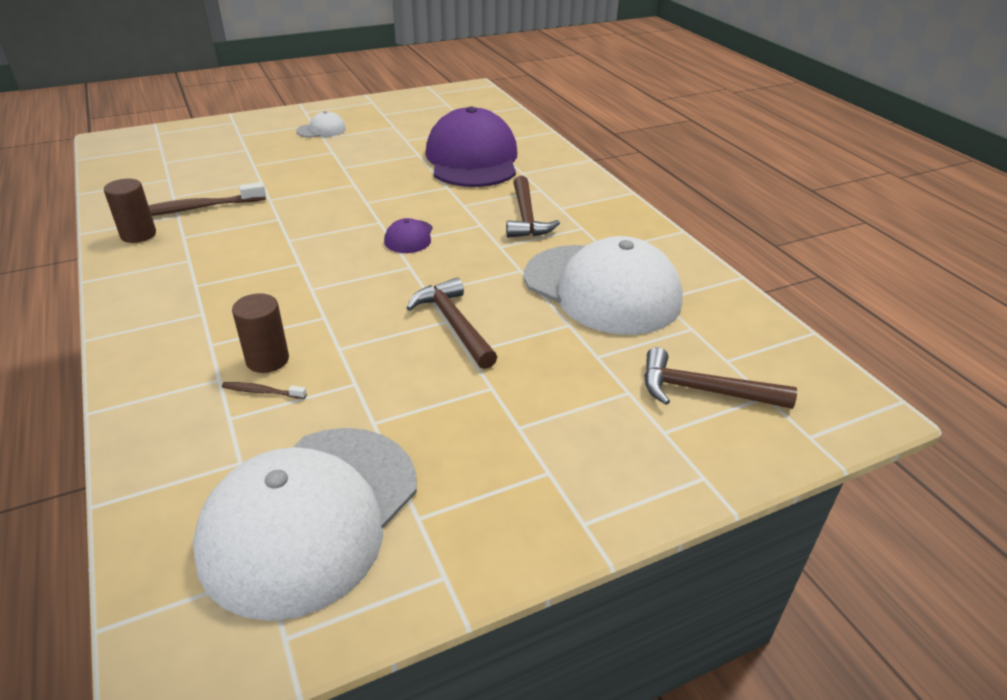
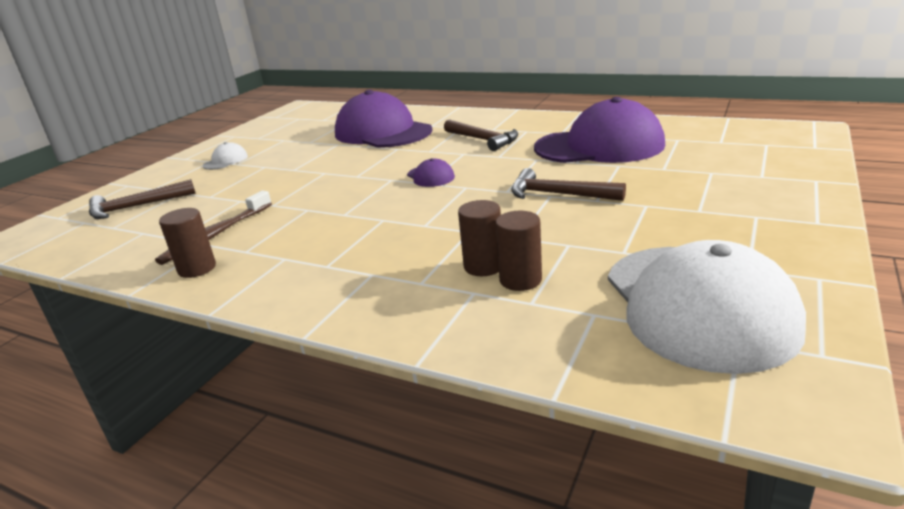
camera: 35 degrees left, 10 degrees down
brown toothbrush [222,382,307,399] -> brown cylinder [496,211,542,291]
white cap [524,236,683,335] -> purple cap [534,97,665,163]
brown hammer [644,347,797,409] -> brown hammer moved to [89,179,196,219]

